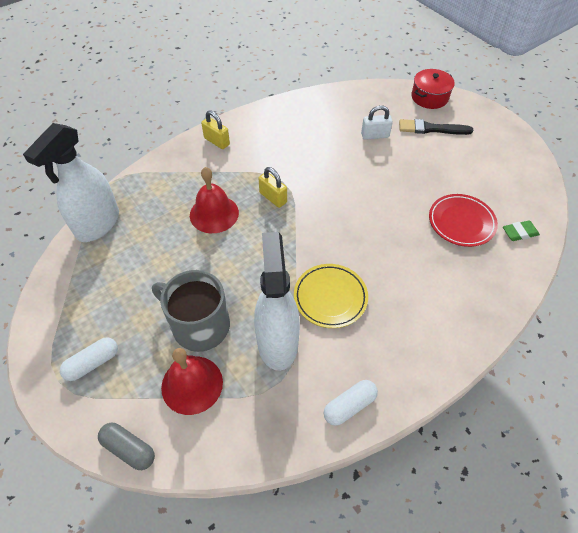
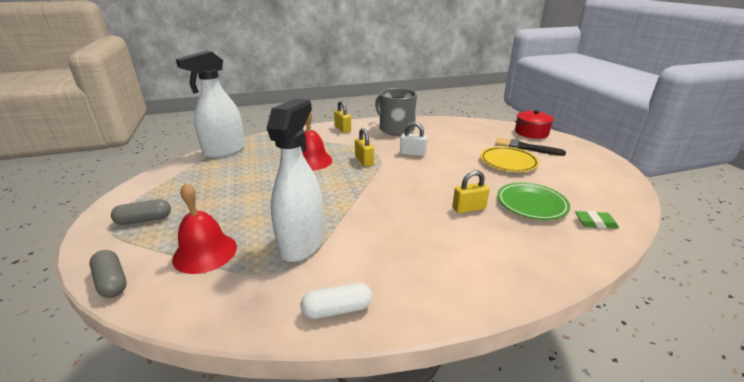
camera: 20 degrees right, 25 degrees down
white capsule [60,337,118,381] -> grey capsule [111,199,171,225]
grey mug [152,270,230,352] -> grey mug moved to [375,88,417,136]
yellow plate [294,264,368,328] -> yellow plate moved to [480,146,539,172]
white padlock [361,105,393,140] -> white padlock moved to [400,122,427,156]
red plate [429,194,498,247] -> green plate [497,182,570,220]
none -> yellow padlock [453,170,490,213]

